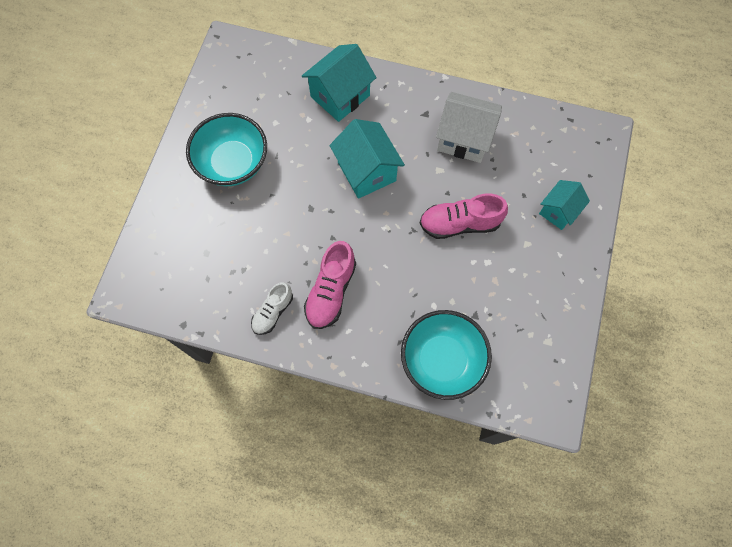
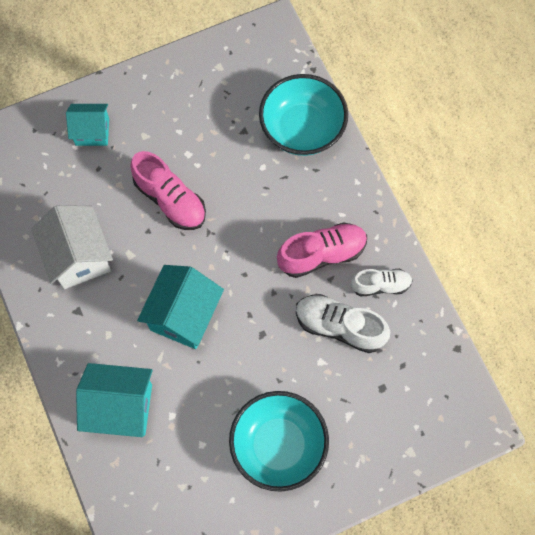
camera: 130 degrees left, 0 degrees up
none -> white shoe [296,294,390,353]

